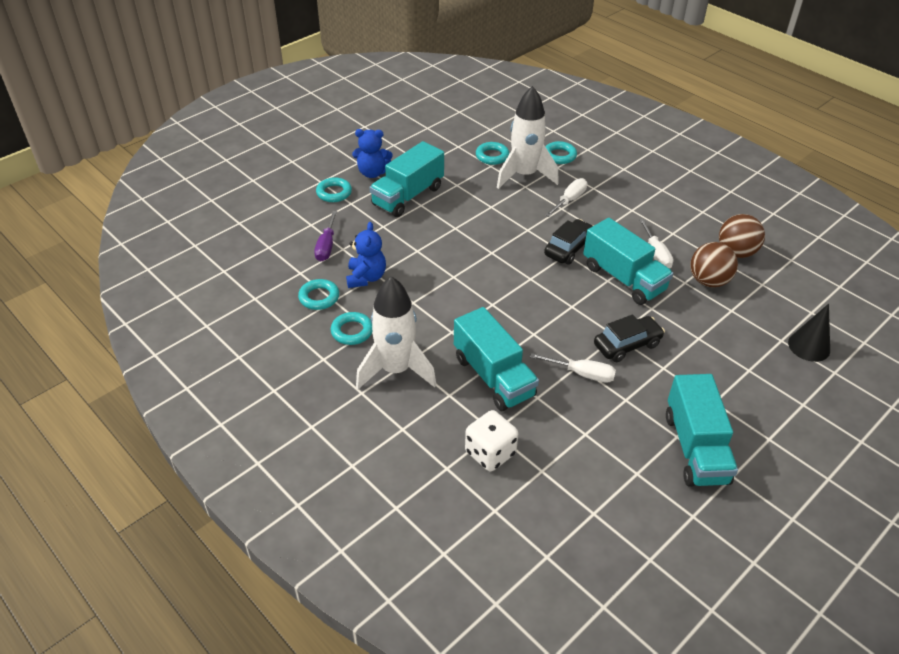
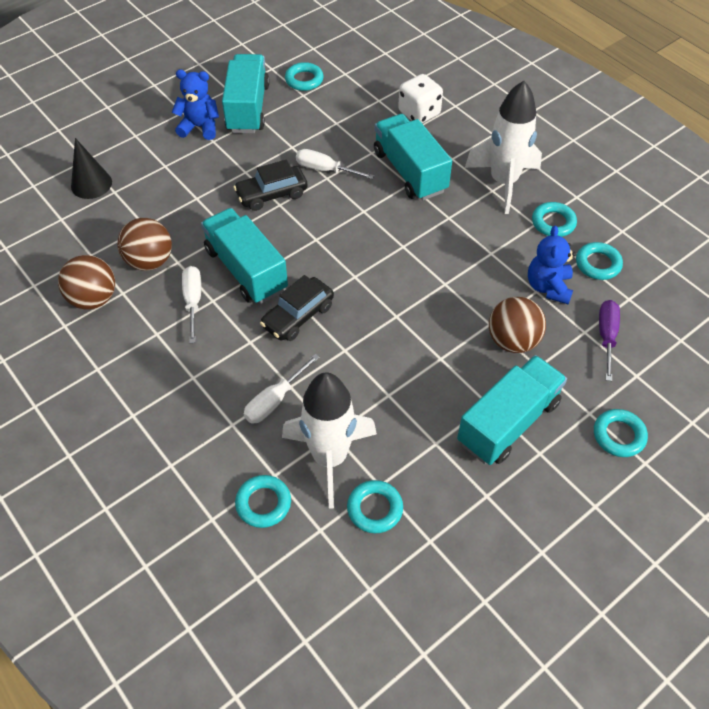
camera: 175 degrees left, 10 degrees up
blue teddy bear [352,129,393,178] -> blue teddy bear moved to [172,70,219,140]
none -> turquoise ring [285,62,324,91]
none -> brown ball [489,297,546,353]

